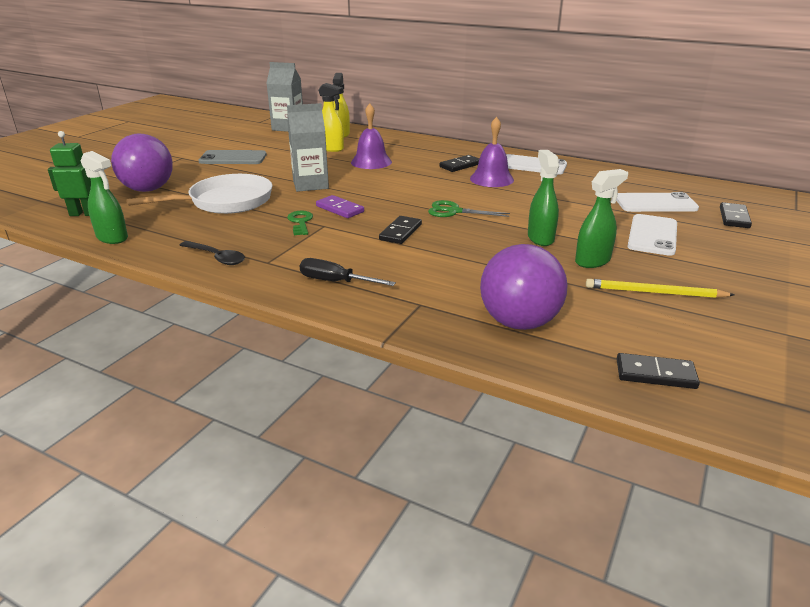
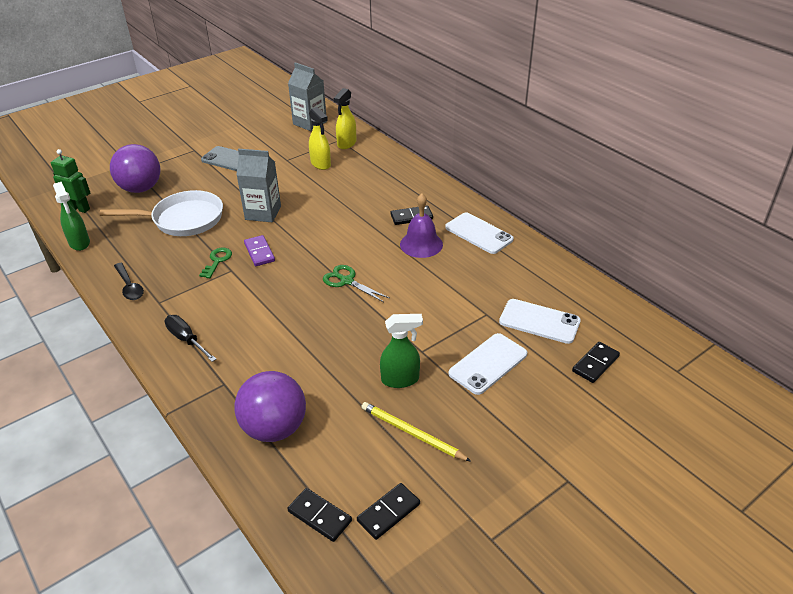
camera: 25 degrees right, 10 degrees up
purple bell [351,103,392,169] -> none
black domino [379,216,422,244] -> black domino moved to [357,483,420,540]
green spray bottle [528,150,559,246] -> none

